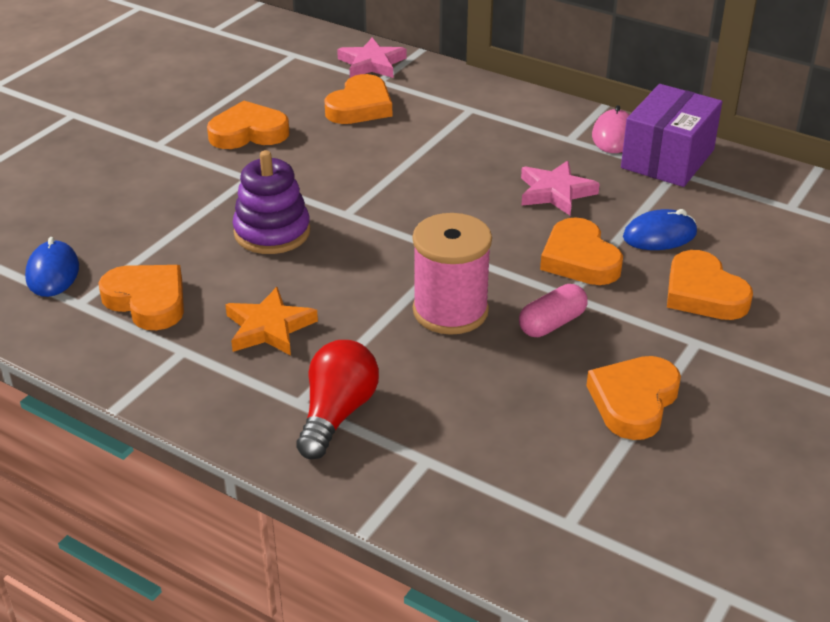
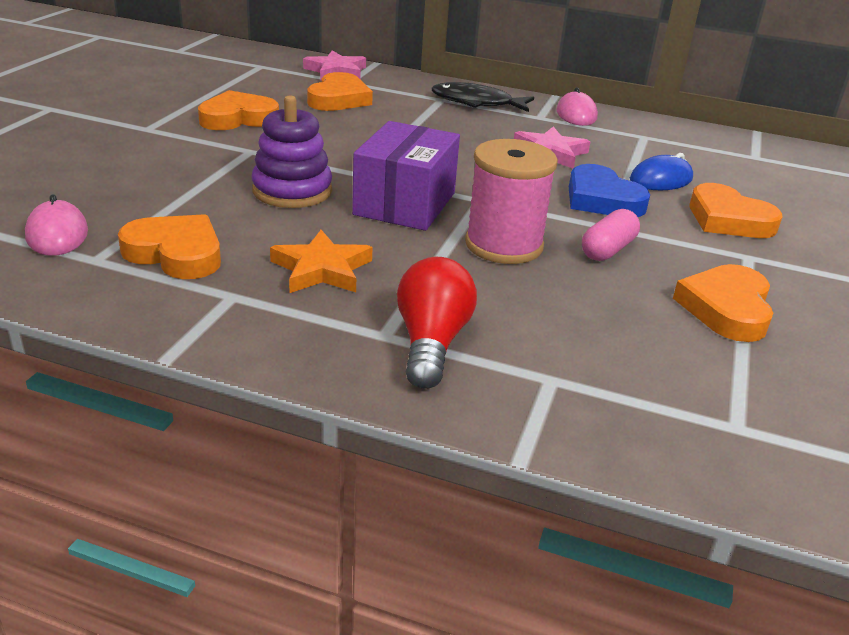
camera: 15 degrees left, 5 degrees down
blue mouse [25,237,79,297] -> pink mouse [25,194,88,256]
orange heart [540,217,623,285] -> blue heart [569,164,650,217]
purple box [621,84,722,187] -> purple box moved to [352,121,460,231]
none -> black fish [431,82,534,112]

